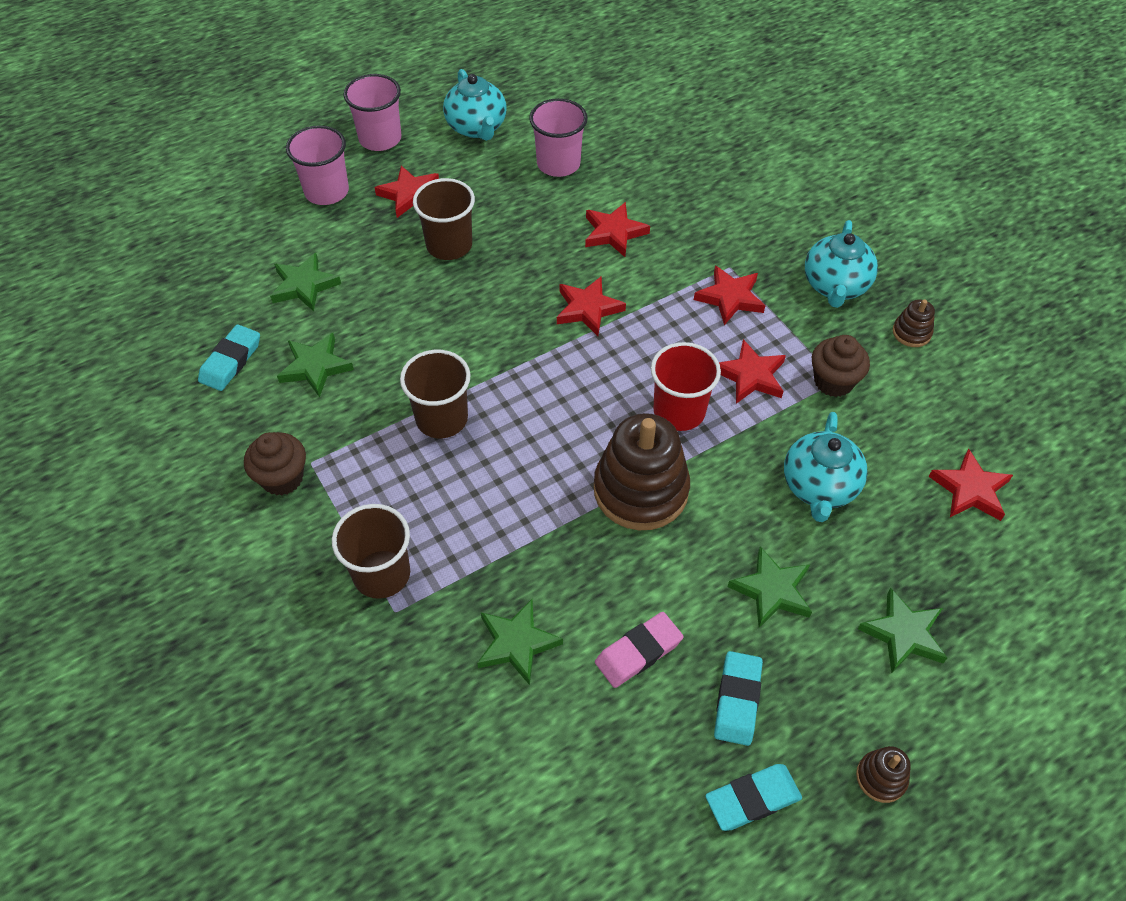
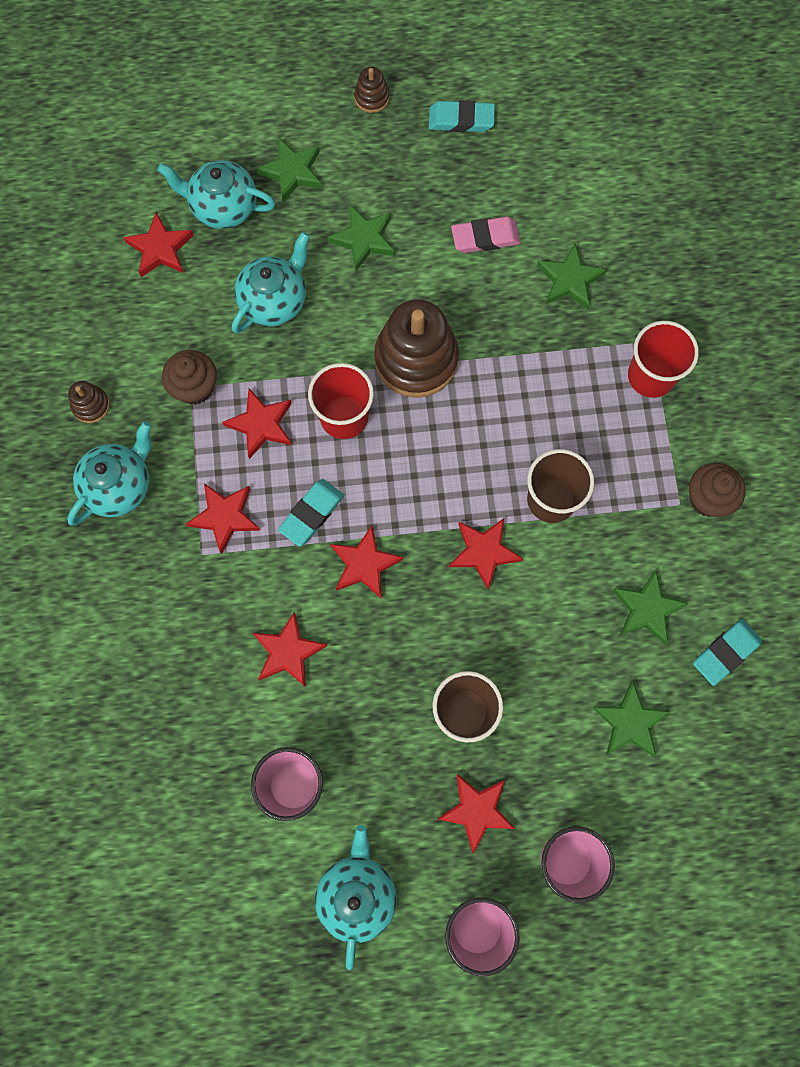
camera: 155 degrees left, 20 degrees up
brown cup [332,504,410,599] -> red cup [628,321,699,398]
turquoise eraser [714,651,763,746] -> turquoise eraser moved to [278,479,344,547]
none -> turquoise teapot [157,160,275,229]
none -> red star [449,518,523,589]

